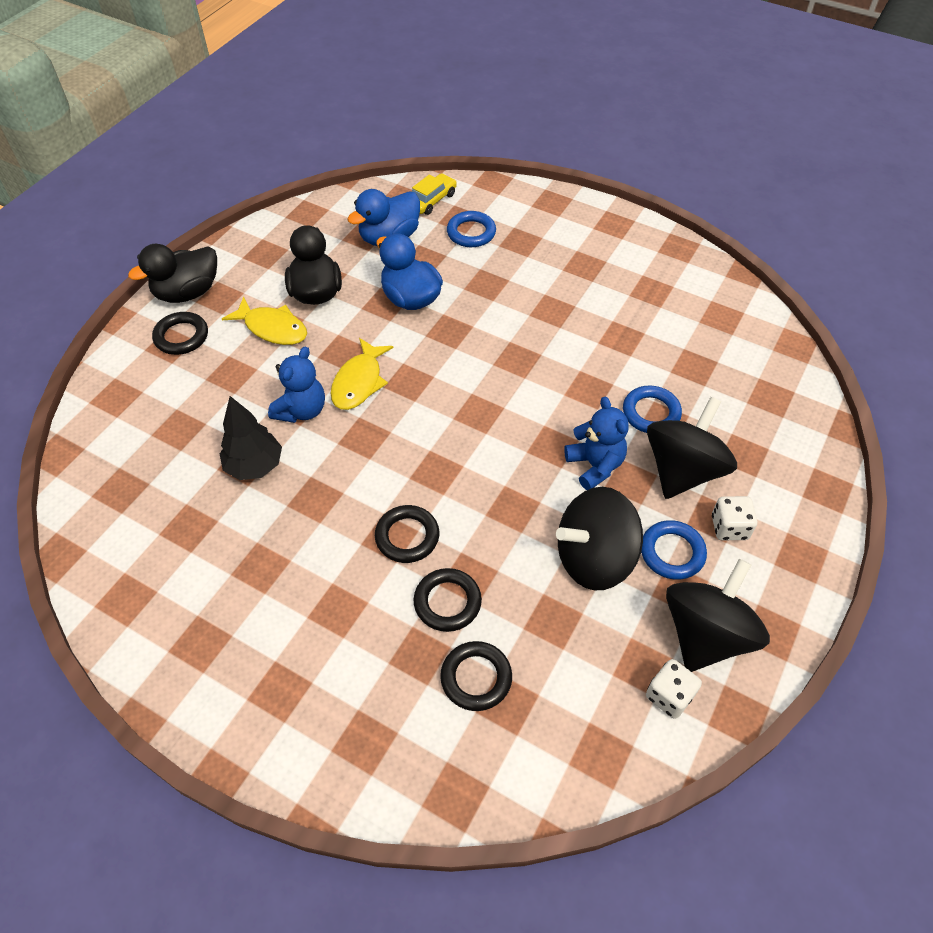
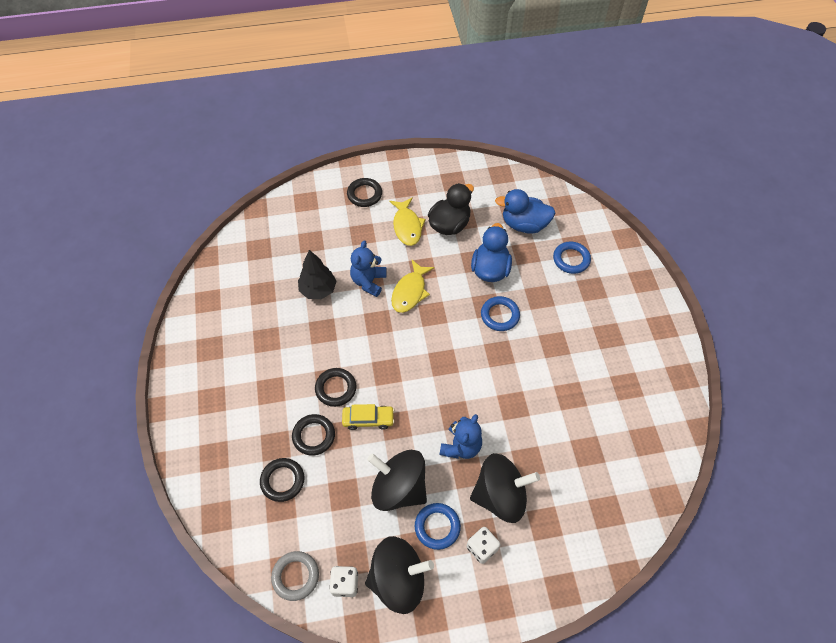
camera: 50 degrees right, 5 degrees up
black duck [128,244,217,303] -> none
blue teddy bear [268,347,325,423] -> blue teddy bear turned 120 degrees clockwise [350,241,387,297]
yellow fish [331,338,394,410] -> yellow fish turned 45 degrees counterclockwise [391,260,435,313]
yellow car [412,173,457,215] -> yellow car moved to [342,404,394,430]
blue ring [623,385,682,433] -> blue ring moved to [481,296,520,331]
none -> grey ring [271,551,319,601]

